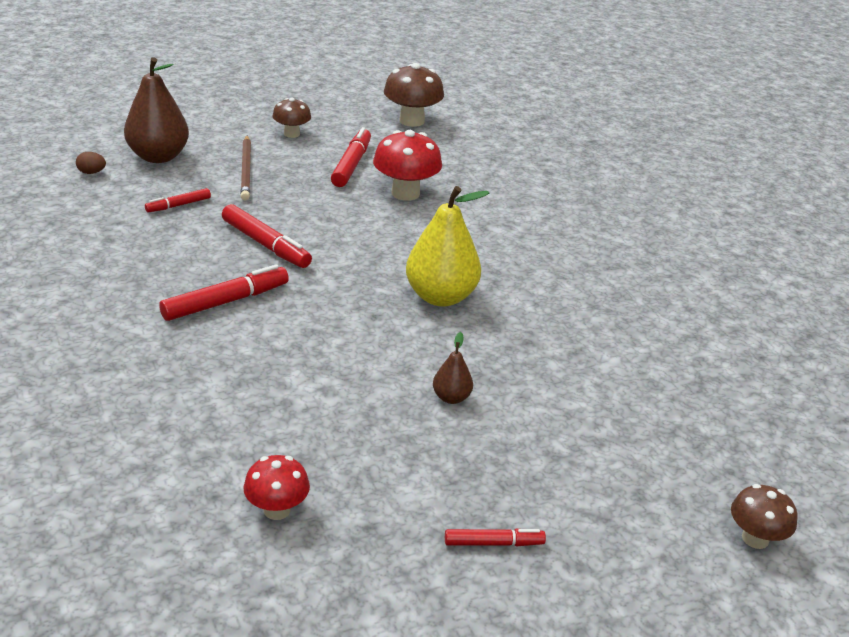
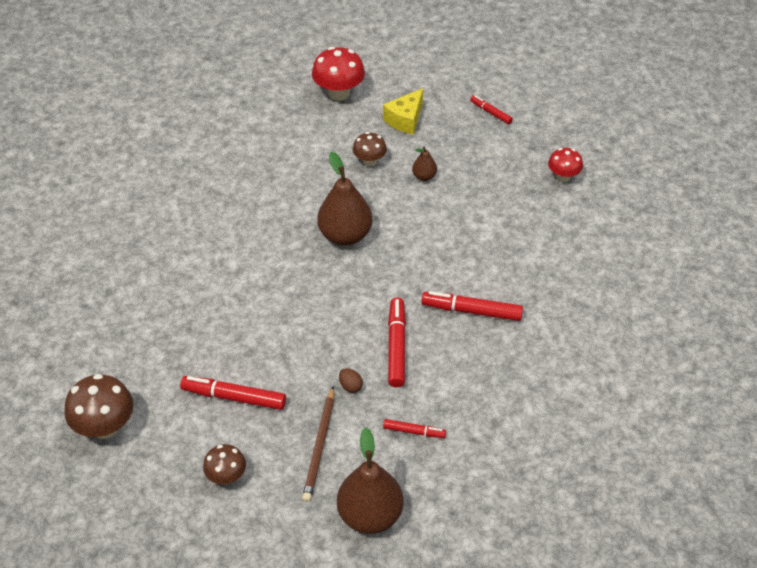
camera: 130 degrees left, 15 degrees up
brown egg [76,152,106,174] -> brown egg moved to [339,368,363,393]
brown pencil [240,136,251,200] -> brown pencil turned 150 degrees clockwise [302,386,334,502]
red marker [331,127,371,187] -> red marker turned 45 degrees clockwise [180,376,286,410]
red mushroom [373,130,442,201] -> red mushroom moved to [312,47,365,101]
yellow pear [406,186,489,307] -> brown pear [317,151,373,246]
brown mushroom [731,484,798,549] -> brown mushroom moved to [353,132,387,167]
none -> yellow cheese [383,88,423,134]

